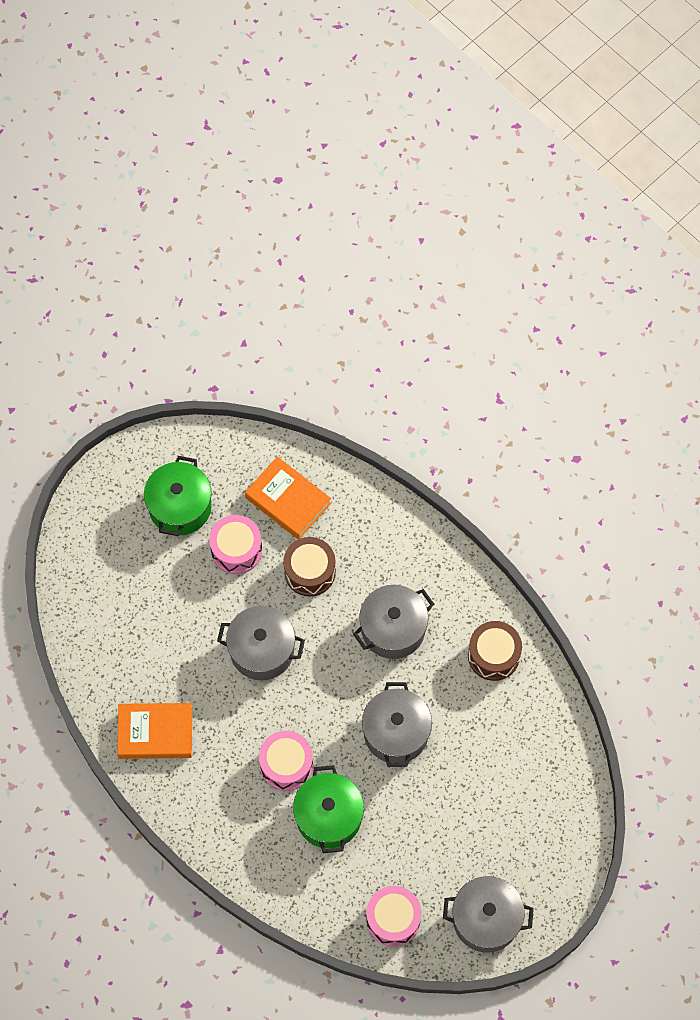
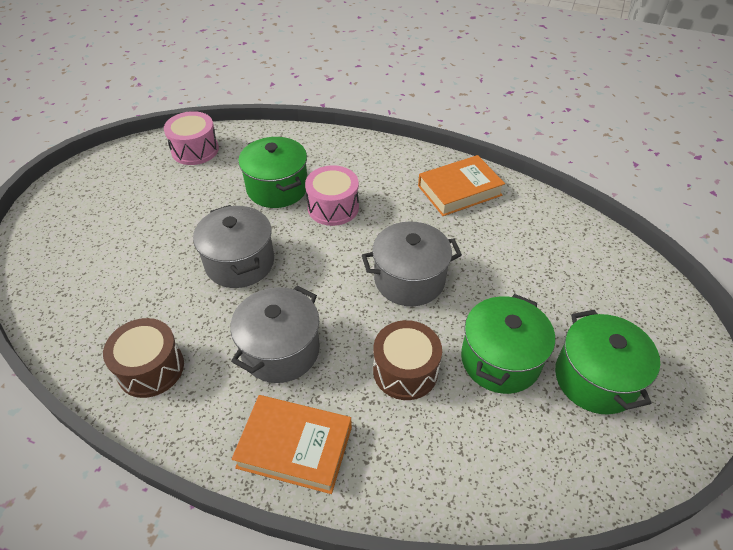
camera: 155 degrees right, 20 degrees down
pink drum [209,515,262,574] -> green pot [461,294,555,394]
orange book [245,456,331,539] -> orange book moved to [231,395,352,494]
grey pot [443,876,534,952] -> none

